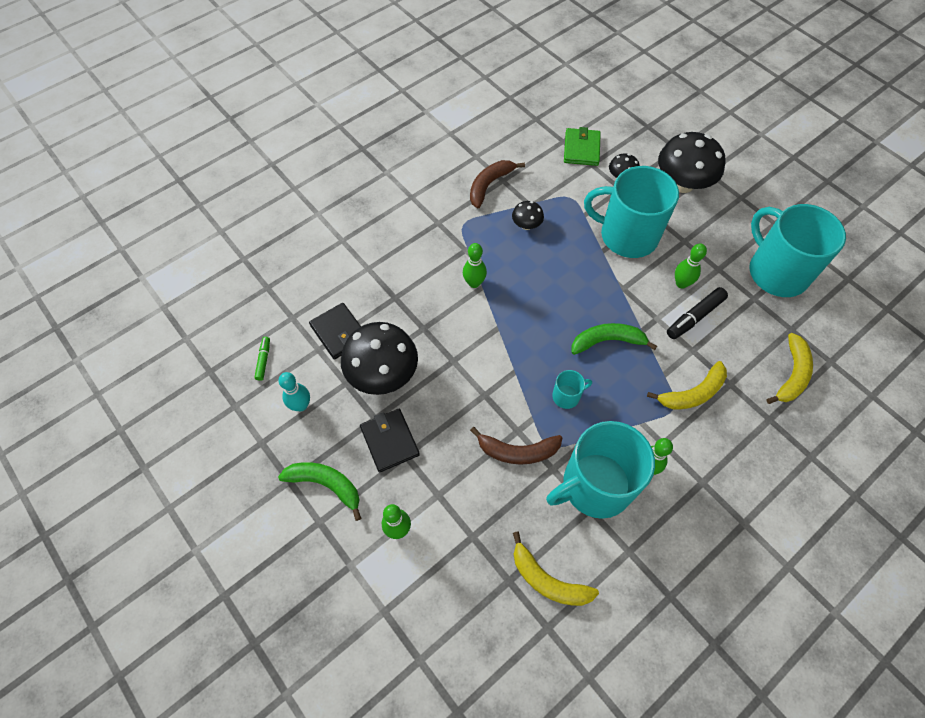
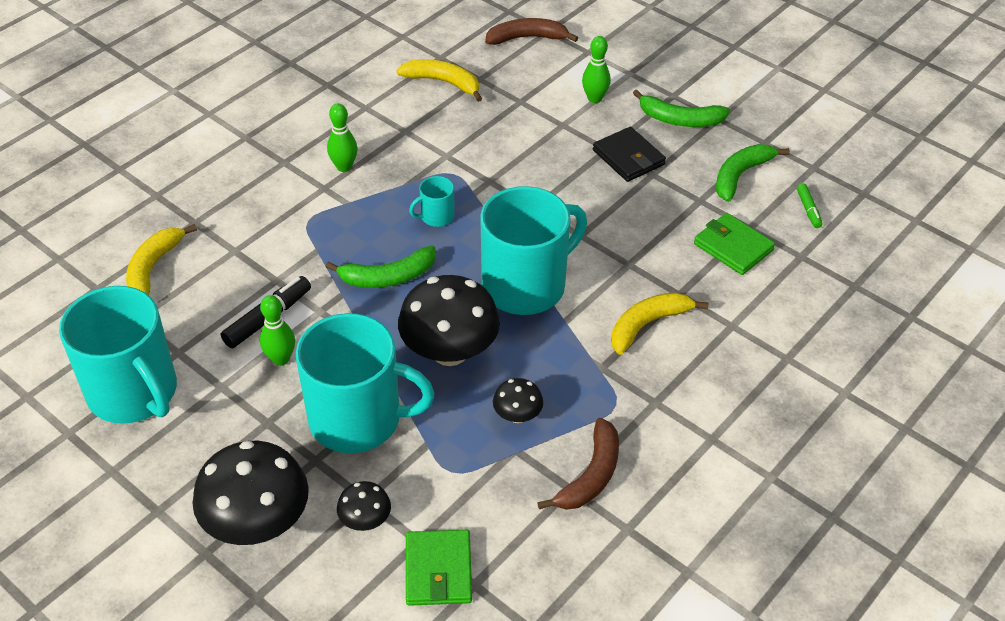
camera: 170 degrees right, 15 degrees down
turquoise bowling pin [278,372,310,411] -> green banana [716,144,790,202]
black wallet [309,303,361,360] -> green wallet [694,213,775,275]
black mushroom [341,322,418,395] -> black mushroom moved to [398,275,500,366]
green bowling pin [463,243,487,288] -> none
brown banana [470,427,562,465] -> brown banana moved to [485,18,578,45]
turquoise mug [546,421,655,519] -> turquoise mug moved to [480,186,587,315]
yellow banana [647,361,727,409] -> yellow banana moved to [611,292,709,355]

